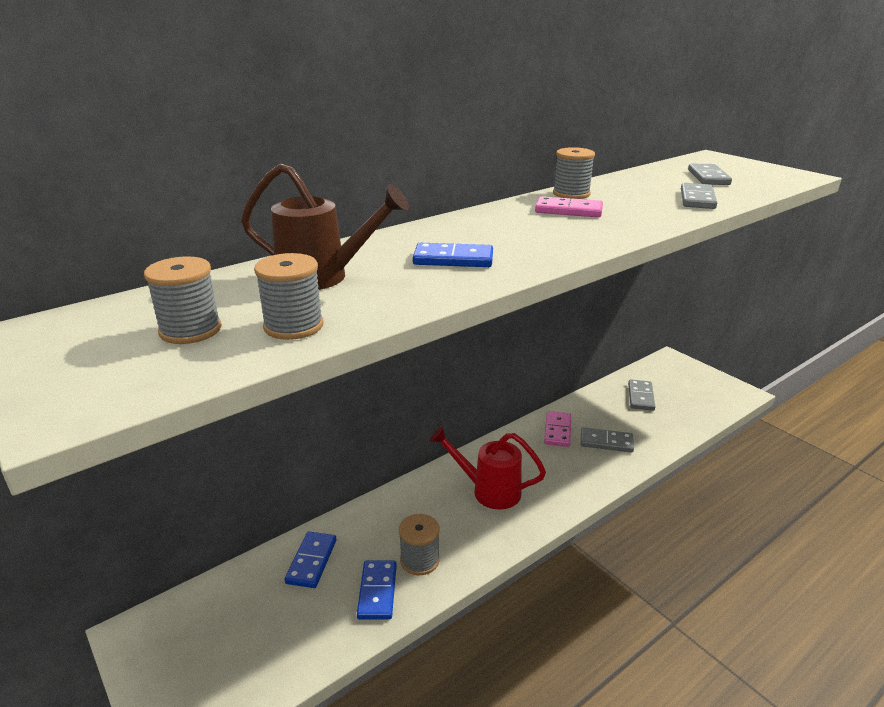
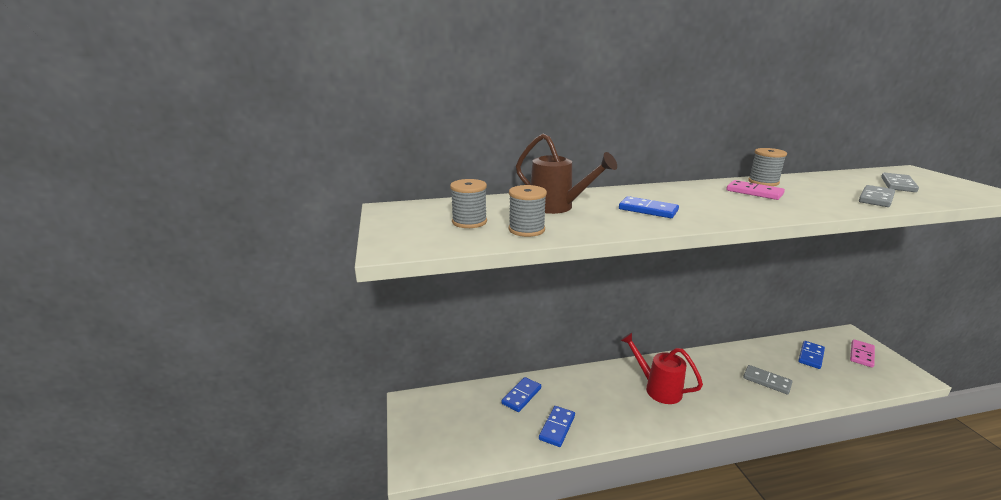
camera: 25 degrees right, 5 degrees down
grey spool [399,514,440,575] -> none
pink domino [544,411,571,447] -> pink domino moved to [850,339,875,368]
grey domino [628,379,655,411] -> blue domino [798,341,825,369]

